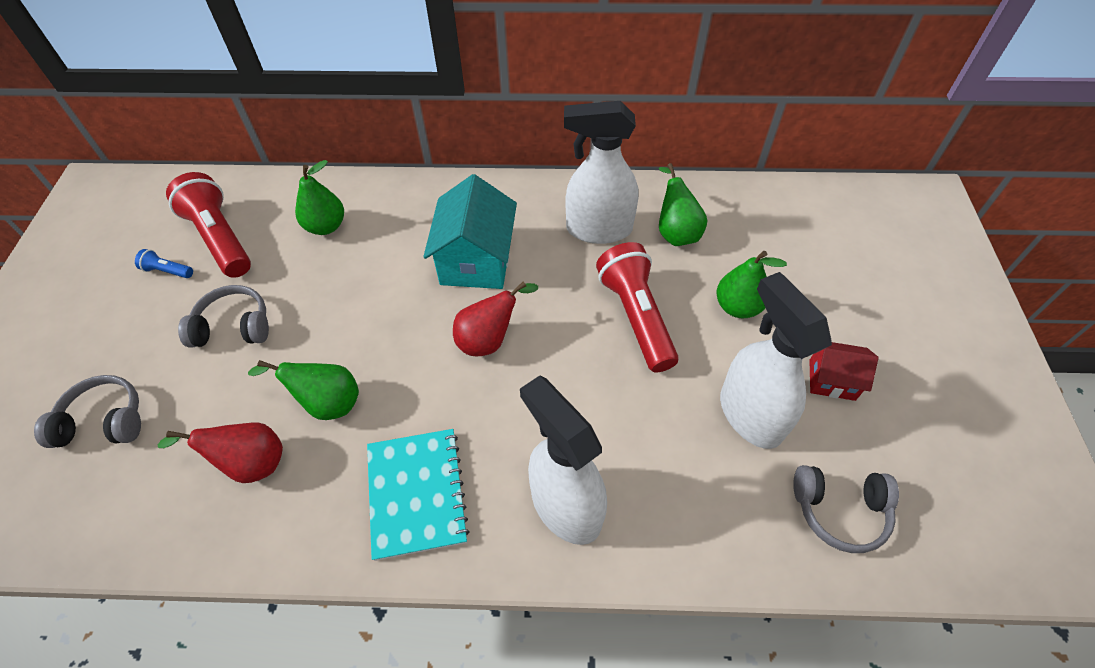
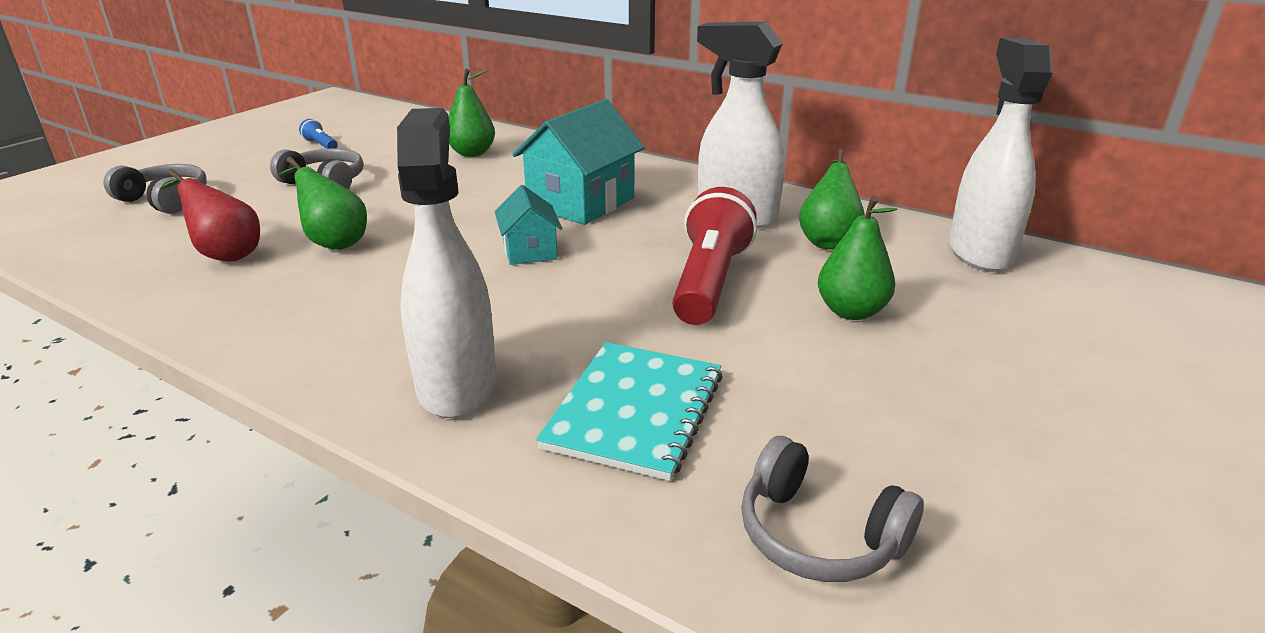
camera: 30 degrees right, 25 degrees down
red flashlight [166,172,251,278] -> none
turquoise notebook [367,429,470,561] -> turquoise notebook moved to [536,342,723,481]
red pear [453,282,538,356] -> turquoise house [495,185,562,265]
white spray bottle [720,272,832,449] -> white spray bottle moved to [949,38,1053,272]
red house [809,342,878,401] -> none

